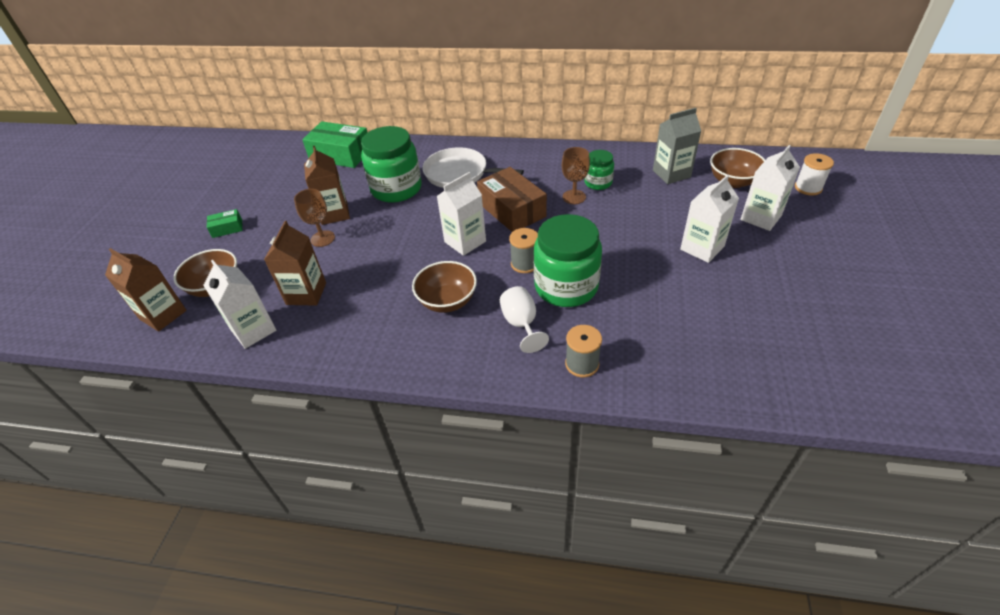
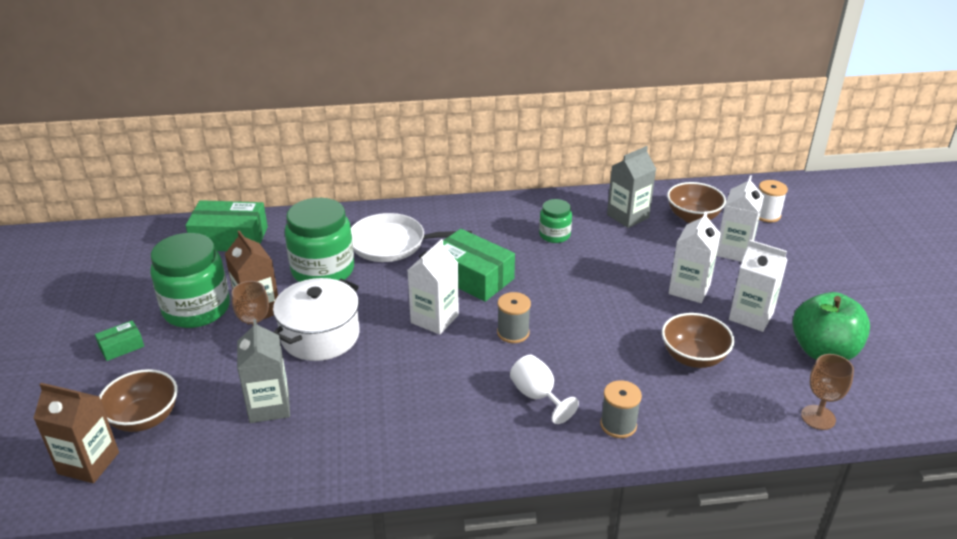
camera: 20 degrees left, 10 degrees down
white carton [203,260,276,349] -> white carton moved to [729,240,787,332]
brown carton [264,221,326,306] -> grey carton [237,319,290,423]
brown bowl [412,261,477,313] -> brown bowl moved to [662,313,734,368]
brown box [477,167,547,232] -> green box [443,229,515,302]
green jar [534,214,602,307] -> green jar moved to [150,233,230,328]
brown goblet [562,147,590,204] -> brown goblet moved to [801,354,854,430]
none -> white pot [273,278,359,361]
none -> green apple [793,292,870,360]

